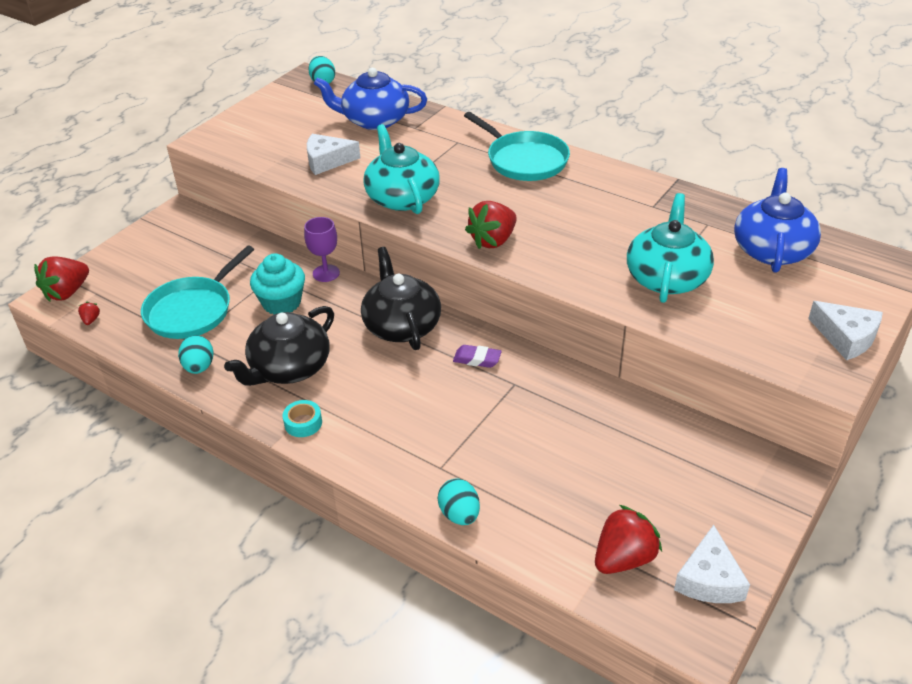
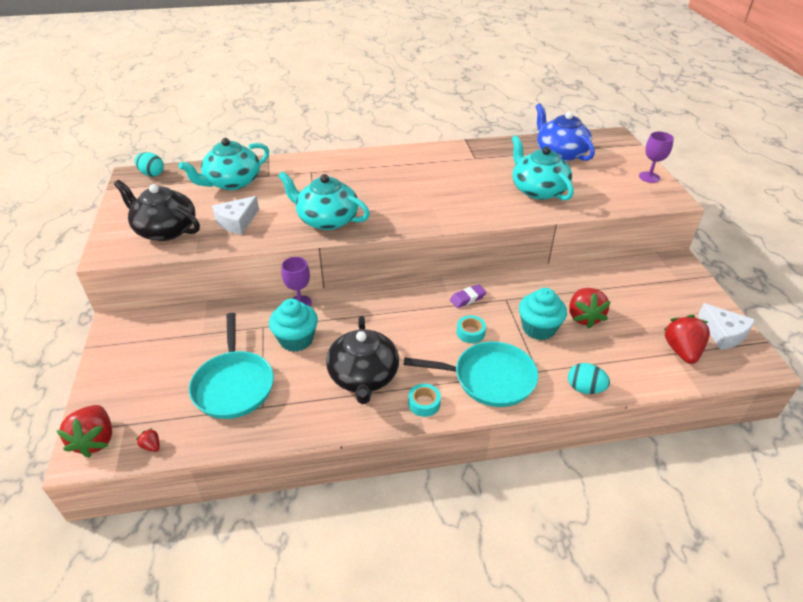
camera: 45 degrees left, 0 degrees up
turquoise egg [178,335,213,374] -> none
blue teapot [314,68,427,130] -> turquoise teapot [179,138,269,190]
black teapot [361,247,441,350] -> black teapot moved to [114,180,200,241]
turquoise pan [464,112,570,181] -> turquoise pan moved to [404,341,538,407]
red strawberry [465,201,517,249] -> red strawberry moved to [569,288,611,328]
white cheese [808,301,883,360] -> purple goblet [639,131,674,183]
none -> turquoise tape [457,315,486,343]
none -> turquoise cupcake [519,288,567,340]

